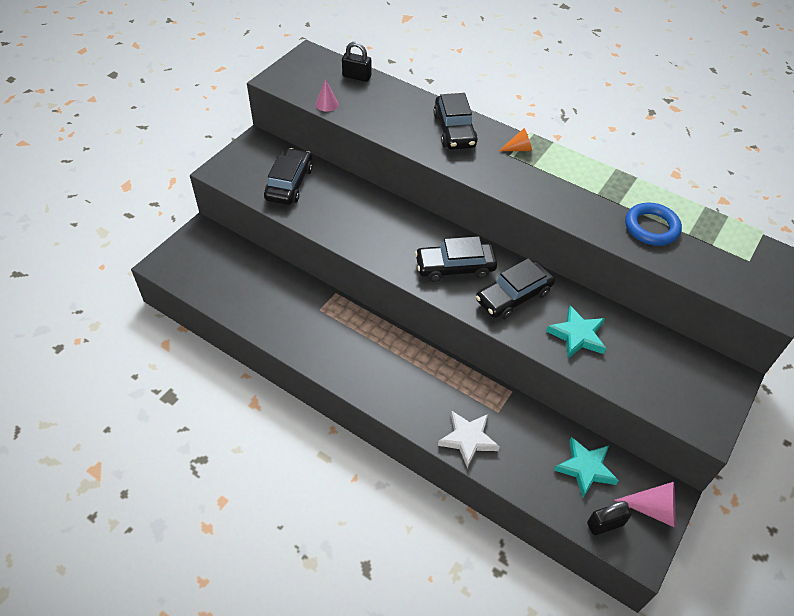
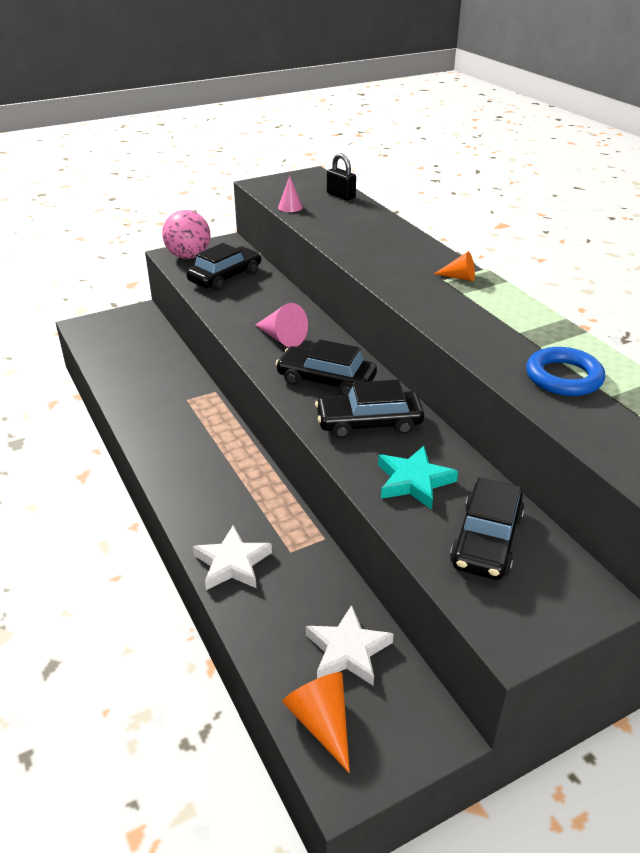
camera: 30 degrees right, 15 degrees down
black car [434,93,478,150] -> black car moved to [450,477,525,580]
turquoise star [554,437,619,497] -> white star [306,605,394,686]
black padlock [587,501,631,535] -> orange cone [282,672,350,773]
pink cone [615,482,676,528] -> pink cone moved to [255,303,308,347]
none -> pink ball [162,210,210,259]

